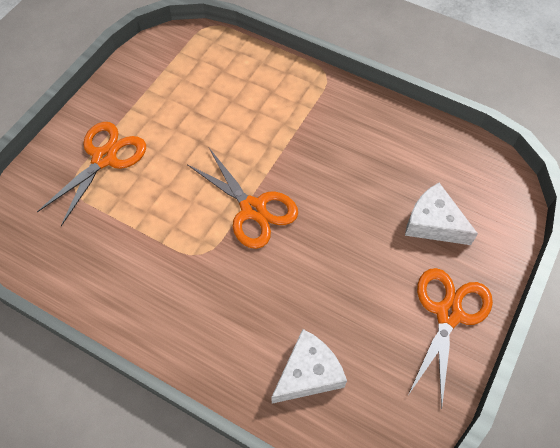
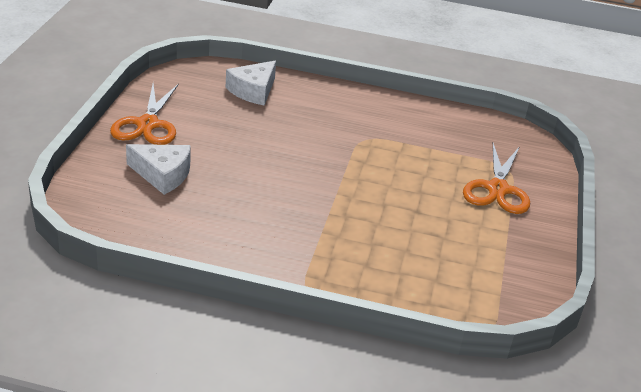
camera: 160 degrees right, 25 degrees down
orange scissors [187,148,298,249] -> none

